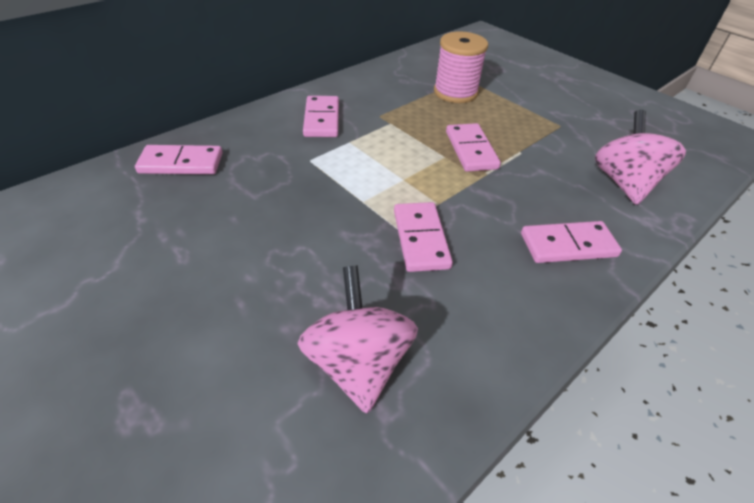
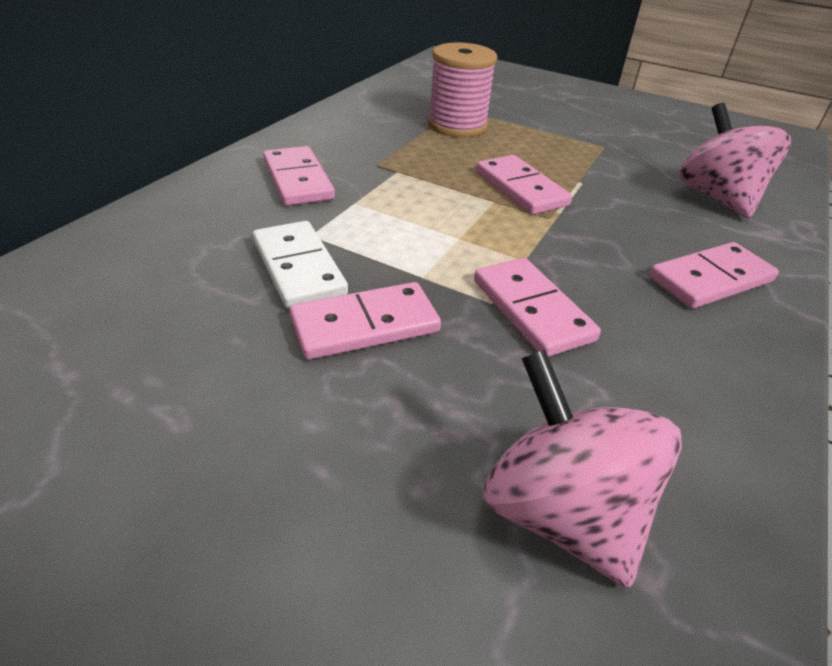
camera: 20 degrees left, 5 degrees down
pink domino [135,145,223,174] -> pink domino moved to [289,282,441,360]
none -> white domino [253,221,348,309]

